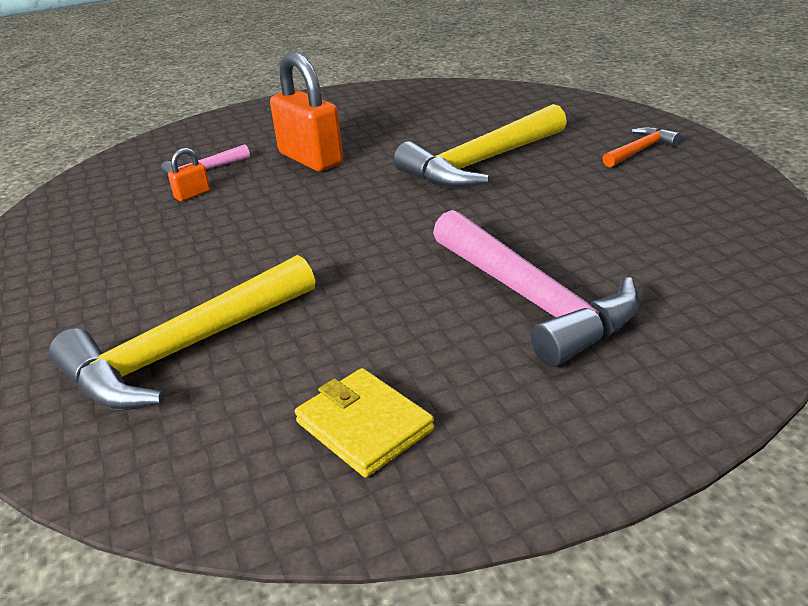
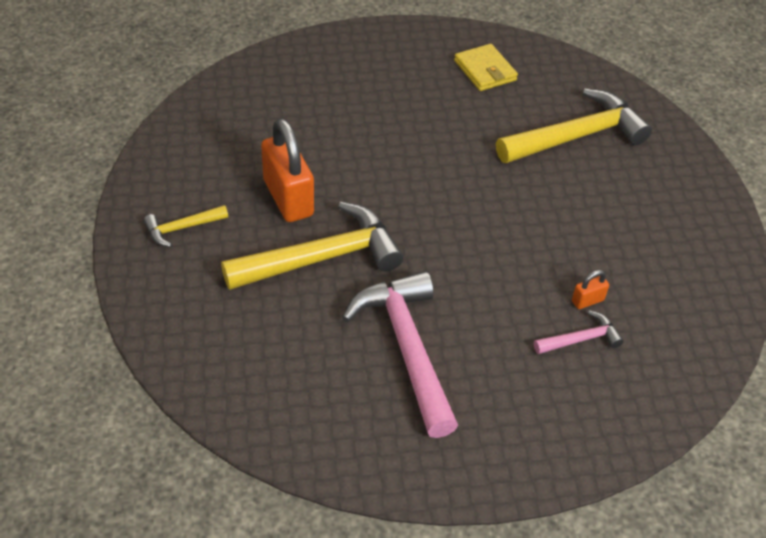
camera: 170 degrees left, 15 degrees up
orange padlock [270,52,343,171] -> orange padlock moved to [261,118,314,222]
pink hammer [433,210,640,367] -> pink hammer moved to [342,271,458,438]
orange hammer [603,127,681,167] -> yellow hammer [143,205,228,247]

